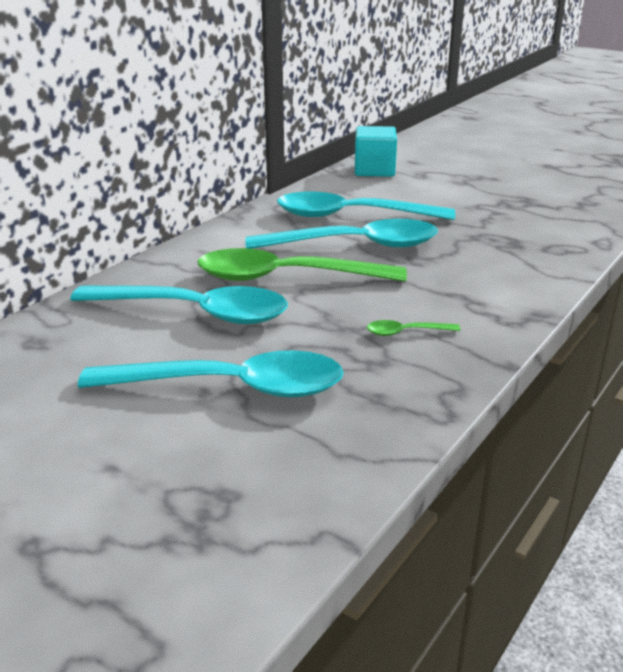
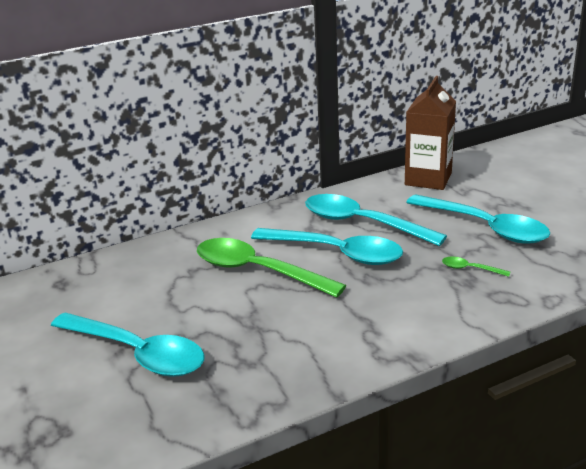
camera: 30 degrees right, 0 degrees up
turquoise spoon [70,286,288,324] -> turquoise spoon moved to [406,194,550,244]
turquoise cube [355,126,397,177] -> brown carton [405,76,456,190]
green spoon [367,320,460,336] -> green spoon moved to [442,257,510,277]

